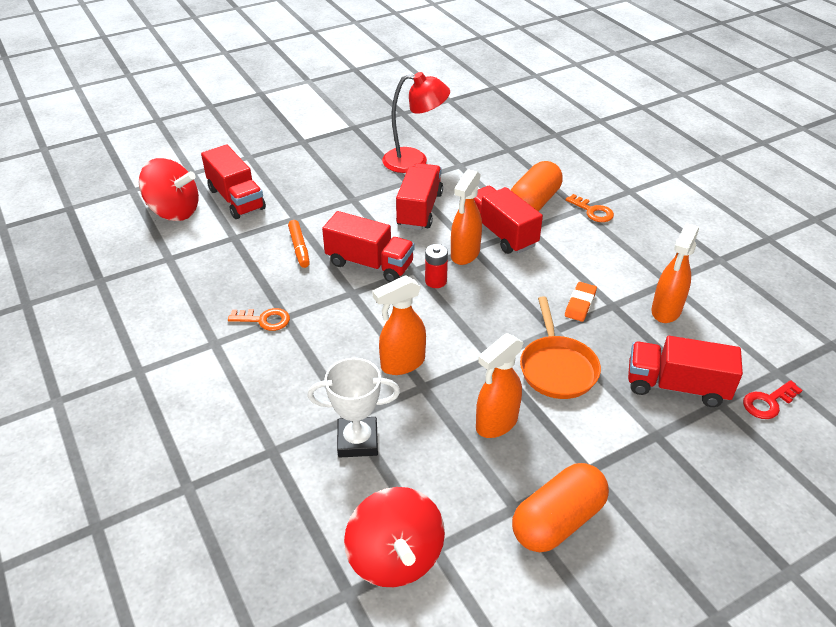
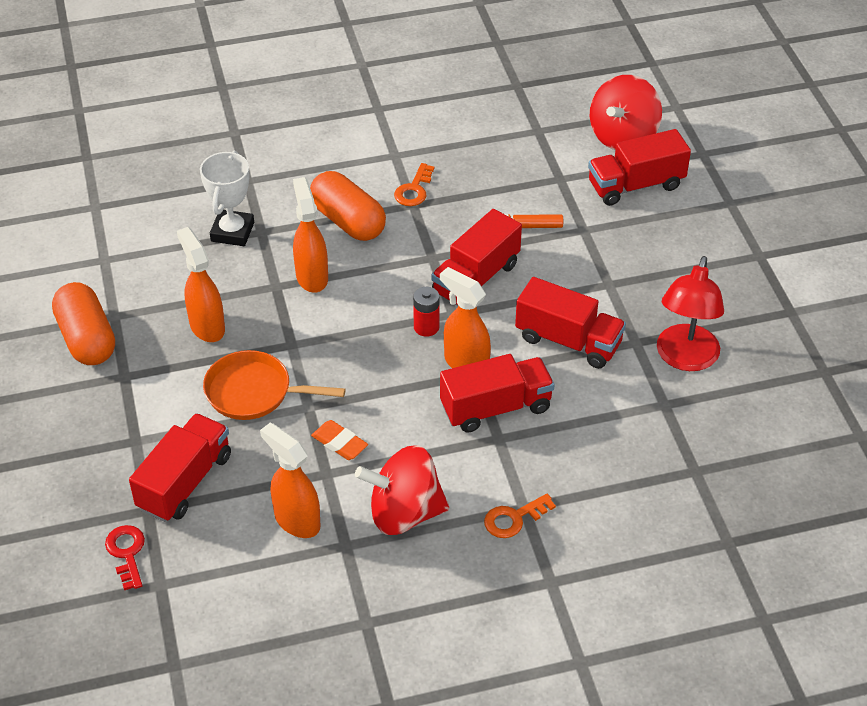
camera: 105 degrees right, 5 degrees up
red spinning top [344,487,445,587] -> red spinning top moved to [355,445,449,535]
orange capsule [511,161,563,212] -> orange capsule moved to [310,171,386,241]

